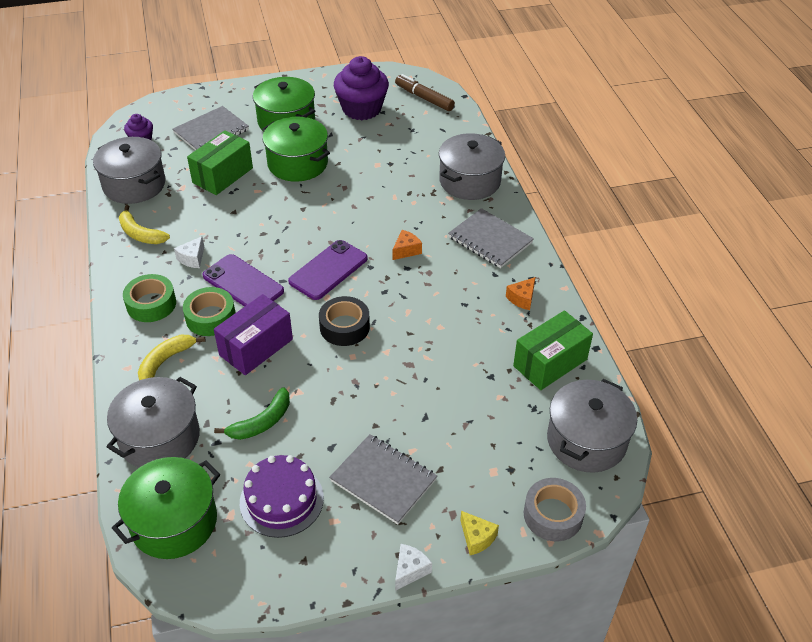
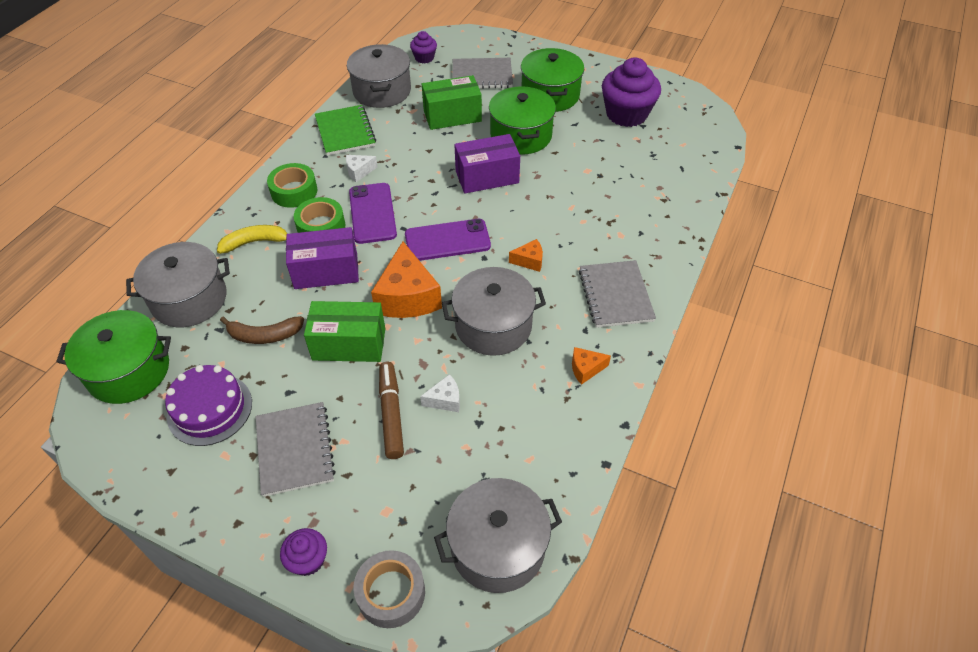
camera: 40 degrees right, 5 degrees up
yellow banana [119,205,170,244] -> green notebook [315,105,376,156]
green banana [214,387,290,440] -> brown banana [220,316,304,344]
black tape [319,296,370,346] -> orange cheese [371,241,442,318]
brown marker [395,74,455,111] -> brown marker moved to [379,362,404,459]
white cheese [395,544,432,591] -> white cheese moved to [420,374,460,412]
grey pot [439,133,505,200] -> grey pot moved to [442,267,546,356]
yellow cheese [460,511,499,555] -> purple cupcake [280,528,327,576]
green box [513,310,593,390] -> green box moved to [304,301,385,362]
none -> purple box [454,134,520,193]

